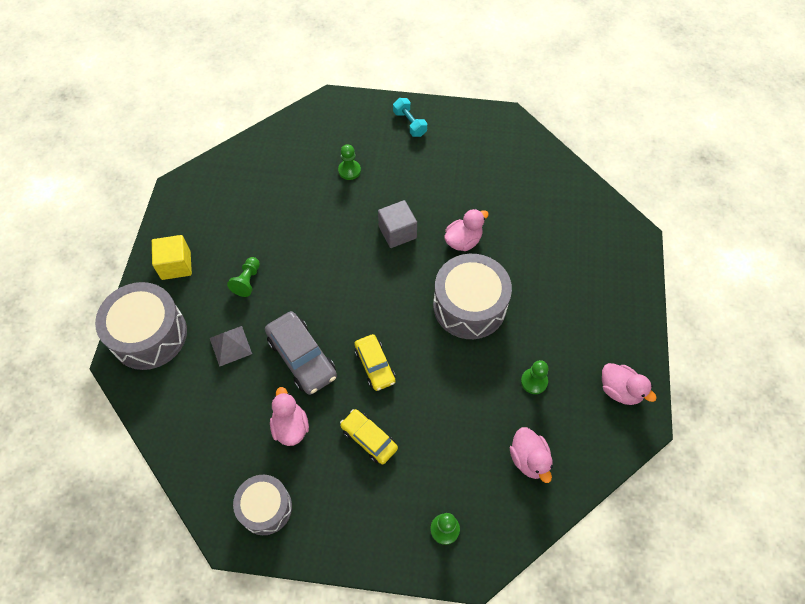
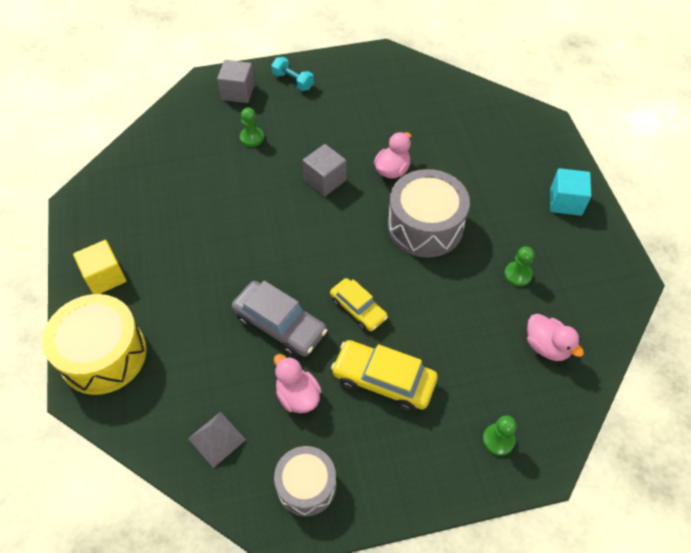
camera: 20 degrees left, 5 degrees down
grey drum [95,282,187,370] -> yellow drum [42,294,147,395]
grey pyramid [210,326,252,367] -> grey pyramid moved to [188,412,246,468]
green pawn [227,257,260,297] -> none
yellow car [340,409,398,464] -> yellow car [331,340,438,412], size x1.53
pink duck [602,363,657,405] -> none
none -> grey cube [217,60,255,103]
none -> turquoise cube [550,168,591,216]

